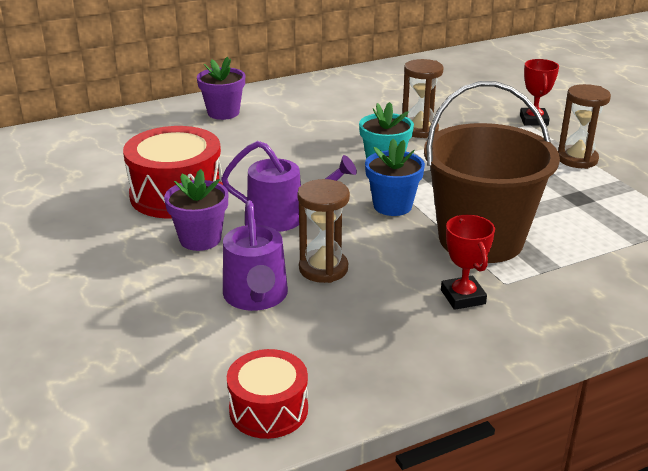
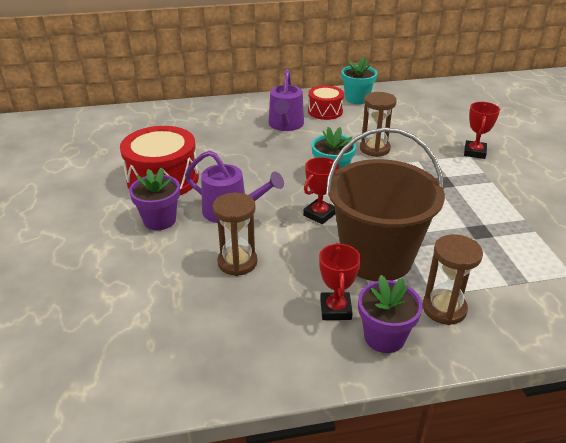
camera: 15 degrees right, 5 degrees up
purple flower pot [197,57,245,120] -> purple flower pot moved to [358,275,423,353]
purple watering can [223,200,288,311] -> purple watering can moved to [269,69,304,131]
red drum [227,349,308,439] -> red drum moved to [308,85,344,120]
blue flower pot [365,139,425,216] -> red trophy [303,157,339,224]
brown hourglass [558,84,611,169] -> brown hourglass moved to [423,234,483,325]
none -> turquoise flower pot [342,57,377,104]

